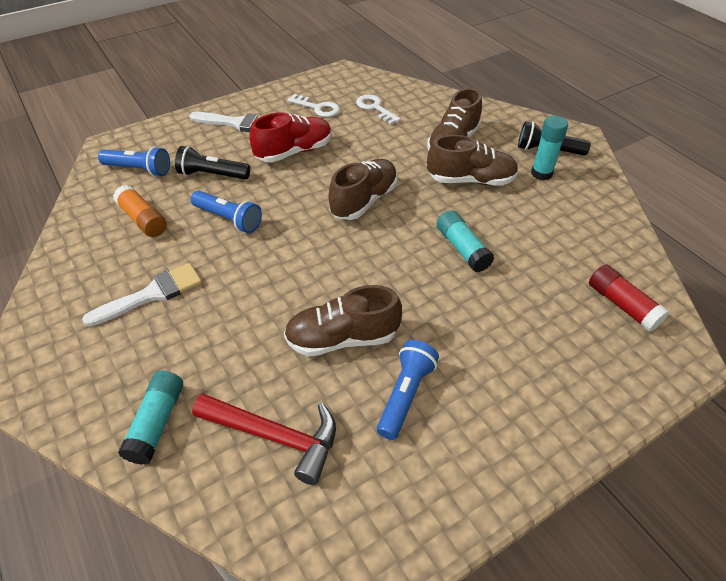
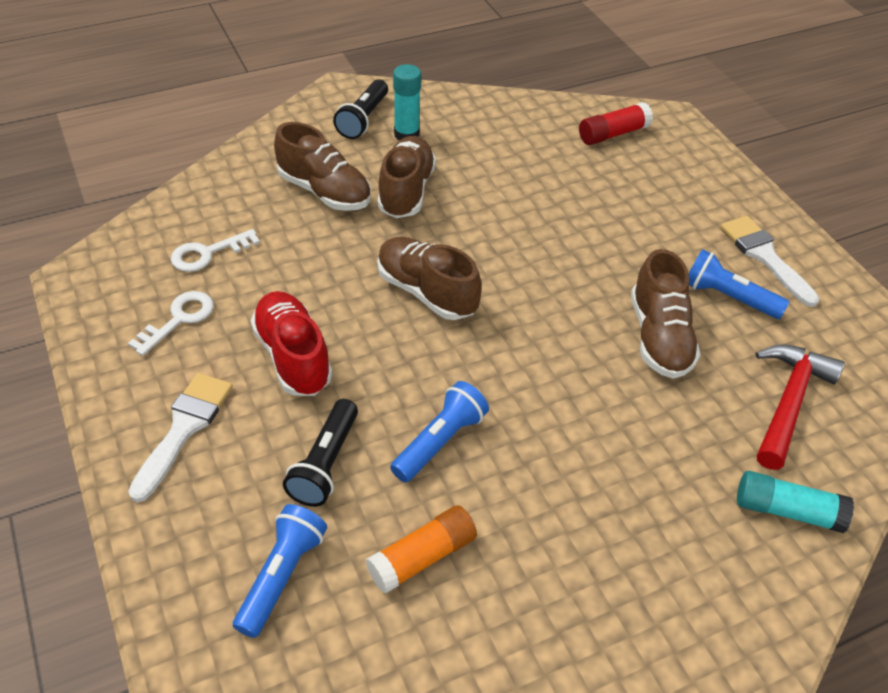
camera: 85 degrees left, 0 degrees up
white brush [82,263,202,327] -> white brush moved to [720,216,819,307]
turquoise glue stick [437,210,494,272] -> none

